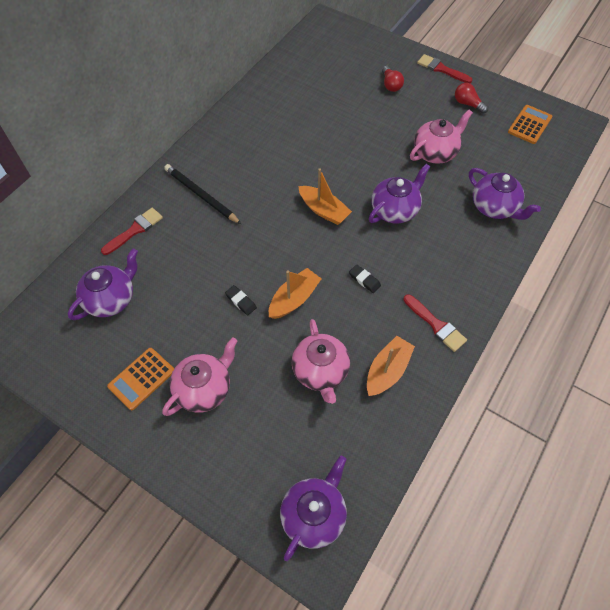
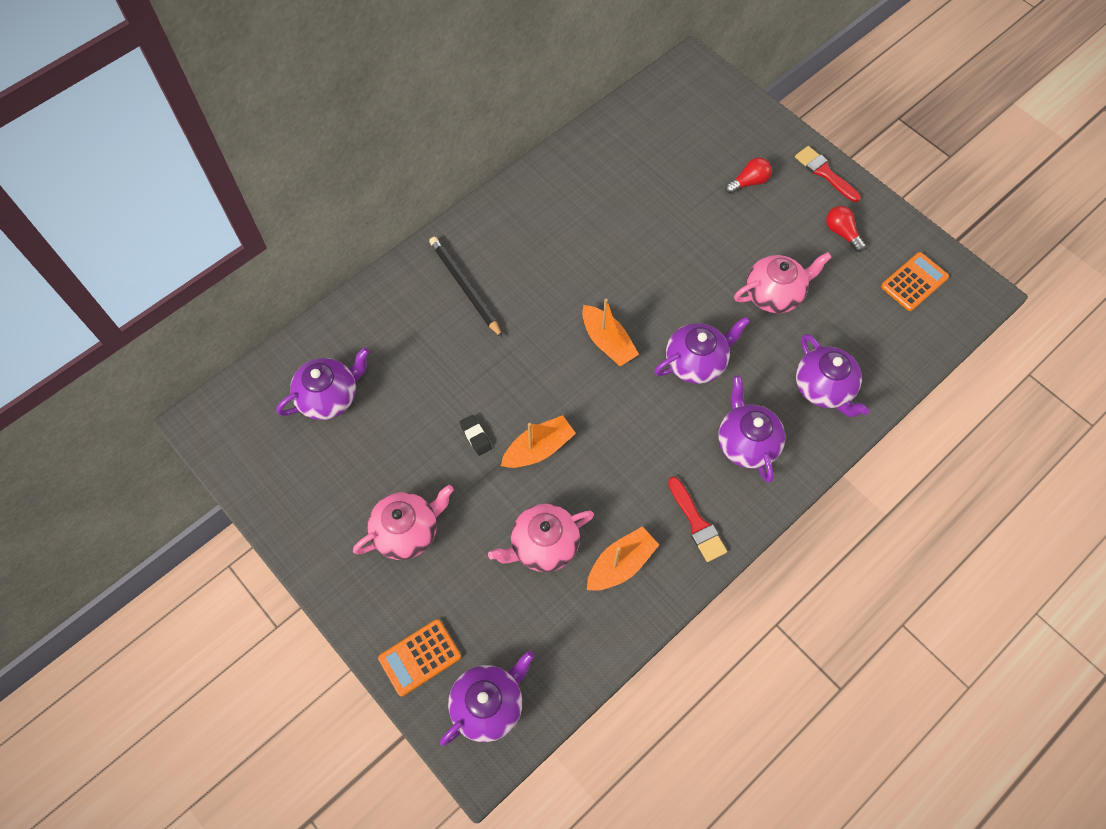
camera: 15 degrees right, 5 degrees up
red brush [101,208,163,255] -> none
orange calculator [107,348,174,410] -> orange calculator moved to [378,619,461,696]
pink teapot [291,319,350,404] -> pink teapot turned 60 degrees clockwise [488,504,594,572]
black eraser [349,264,381,293] -> none
red light bulb [382,66,404,92] -> red light bulb turned 120 degrees counterclockwise [725,157,772,194]
none -> purple teapot [718,376,785,483]

